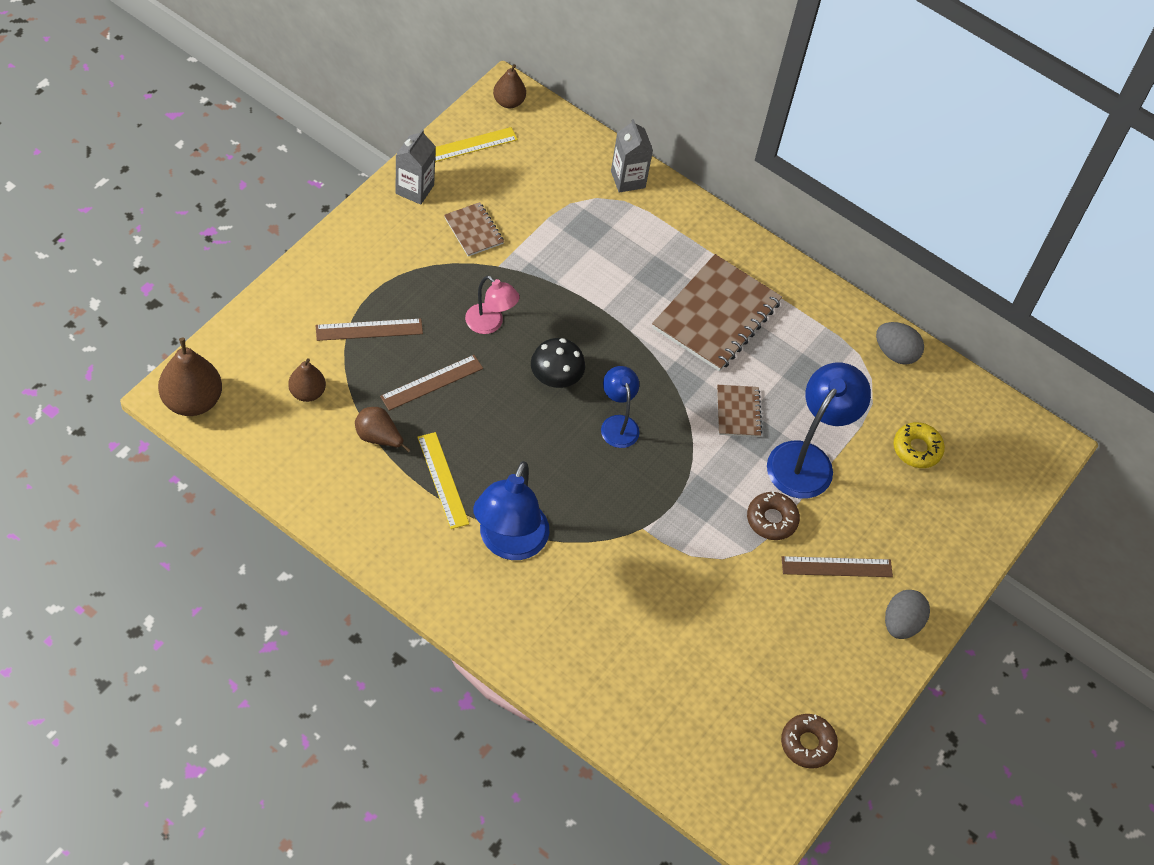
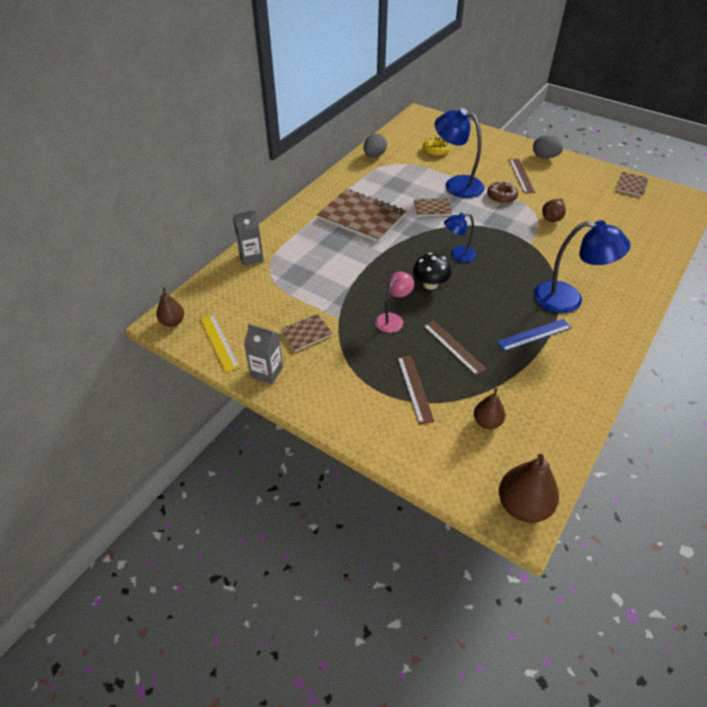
camera: 85 degrees left, 10 degrees down
brown pear [355,407,410,452] -> brown pear moved to [542,199,566,222]
yellow ruler [417,432,469,529] -> blue ruler [497,319,572,351]
brown donut [781,714,838,769] -> brown notebook [616,172,648,196]

